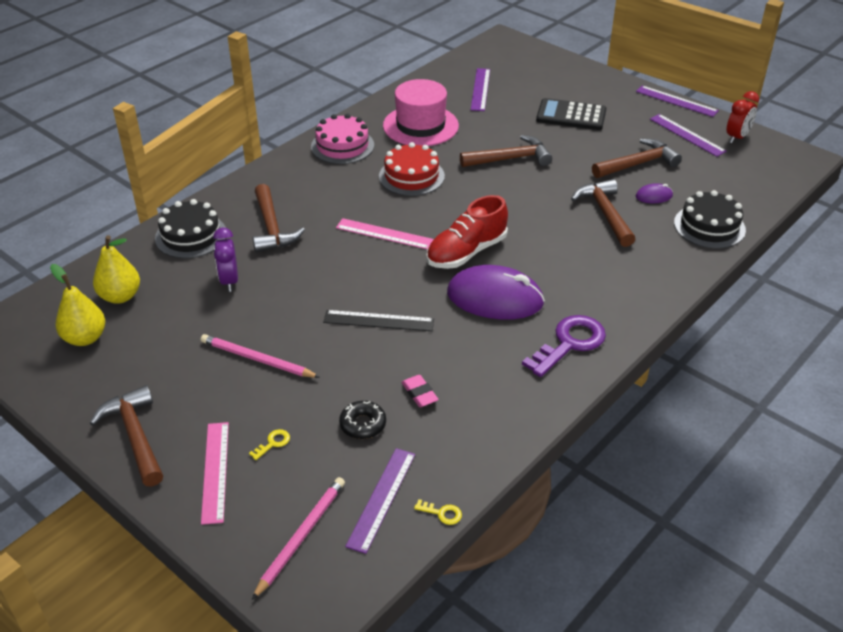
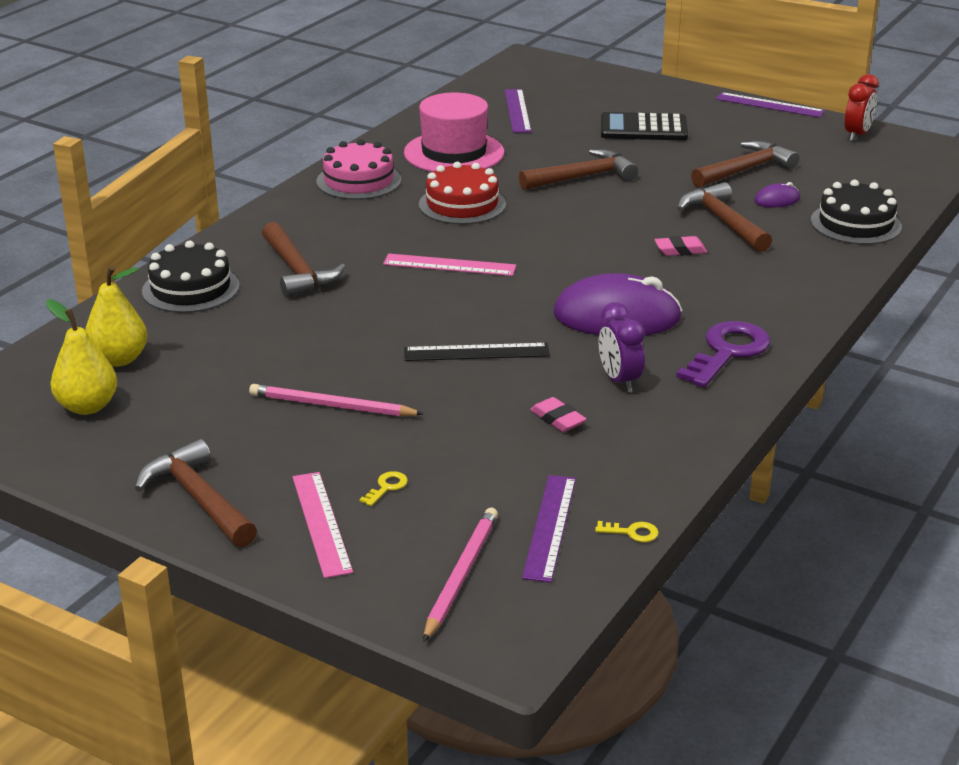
camera: 10 degrees left, 10 degrees down
purple clock [213,228,238,292] -> purple clock moved to [599,302,645,392]
black donut [339,401,386,439] -> none
red shoe [426,195,508,269] -> none
purple ruler [650,114,727,157] -> none
none -> pink eraser [655,236,707,256]

